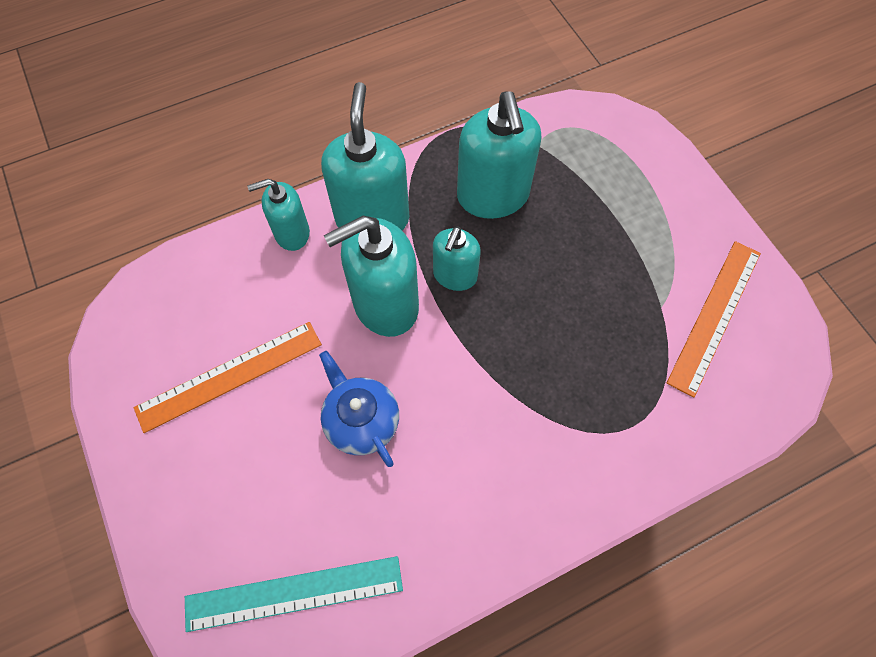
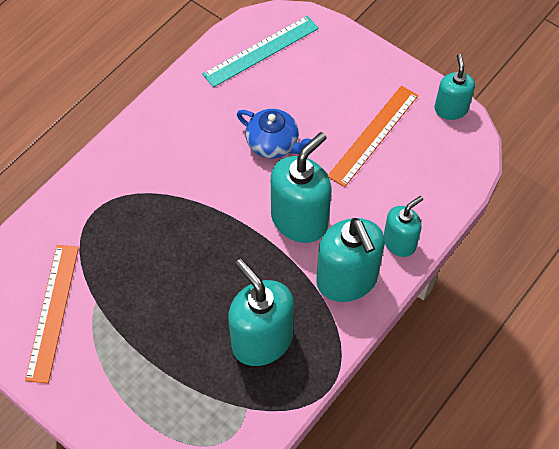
camera: 155 degrees right, 5 degrees down
turquoise soap dispenser [433,226,481,291] -> turquoise soap dispenser moved to [435,54,475,120]

